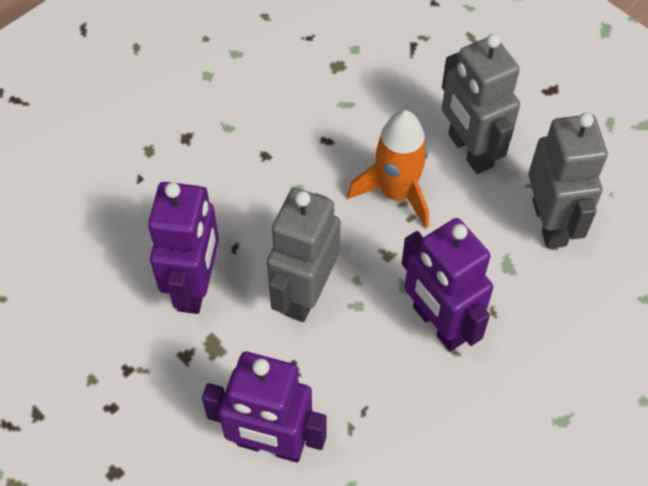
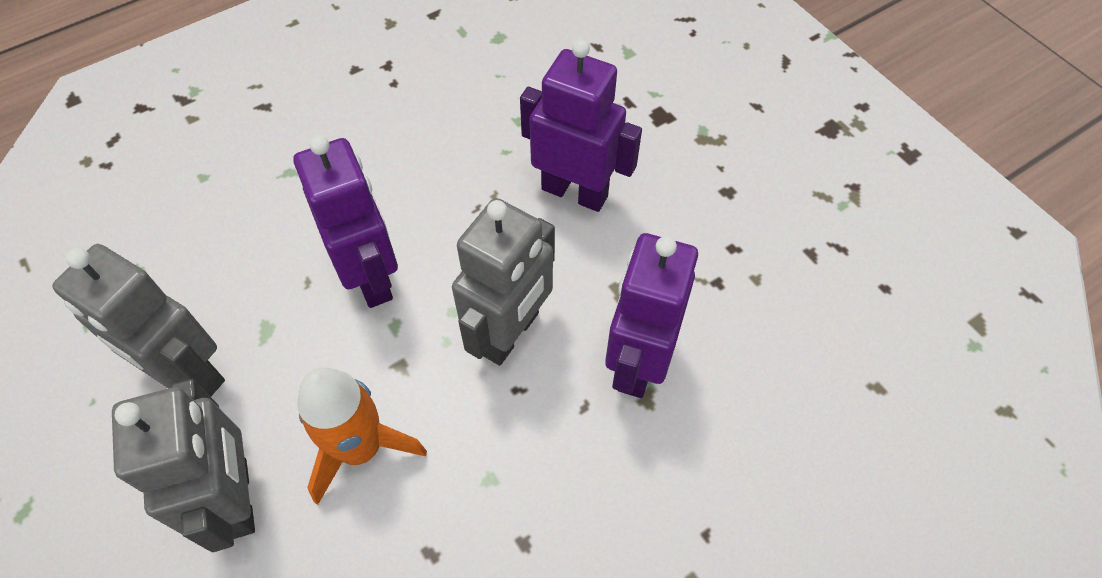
camera: 170 degrees left, 0 degrees up
grey robot [528,113,608,249] -> grey robot turned 60 degrees counterclockwise [52,244,225,397]

